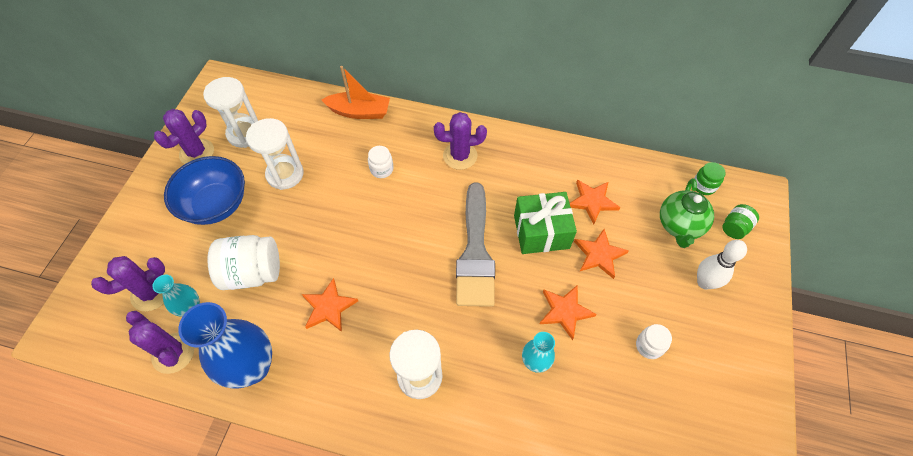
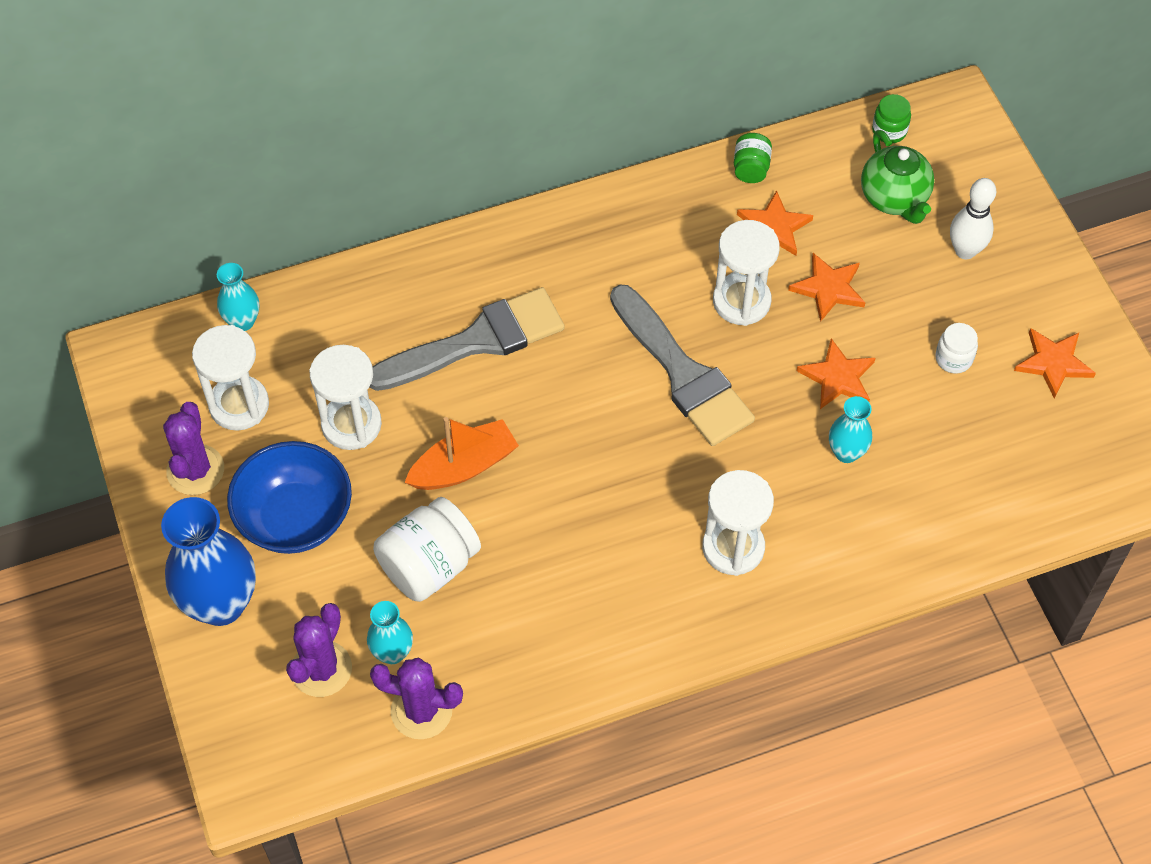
camera: 35 degrees left, 0 degrees up
blue vase [178,302,272,389] -> blue vase moved to [161,497,256,626]
orange star [302,278,358,332] -> orange star moved to [1014,328,1096,399]
orange boat [322,66,390,119] -> orange boat moved to [404,417,519,490]
white jar [368,146,394,178] -> grey brush [369,287,565,391]
purple cactus [434,112,487,170] -> none
green gift [514,192,577,254] -> white hourglass [713,220,780,326]
green jar [722,204,759,239] -> green jar moved to [734,133,772,183]
none -> turquoise vase [217,263,259,331]

